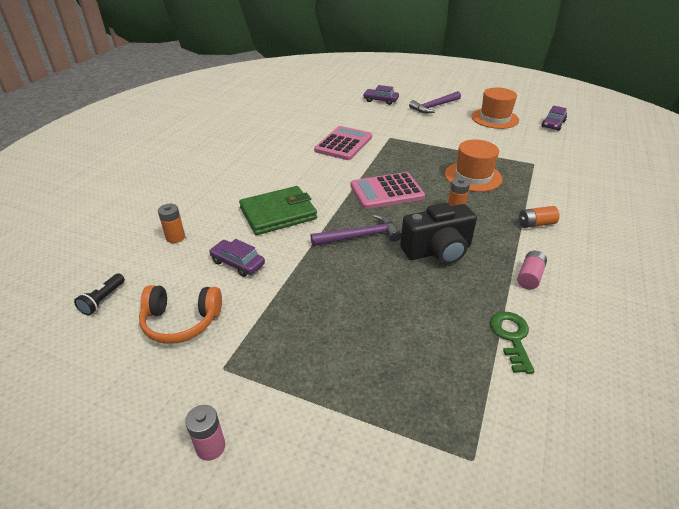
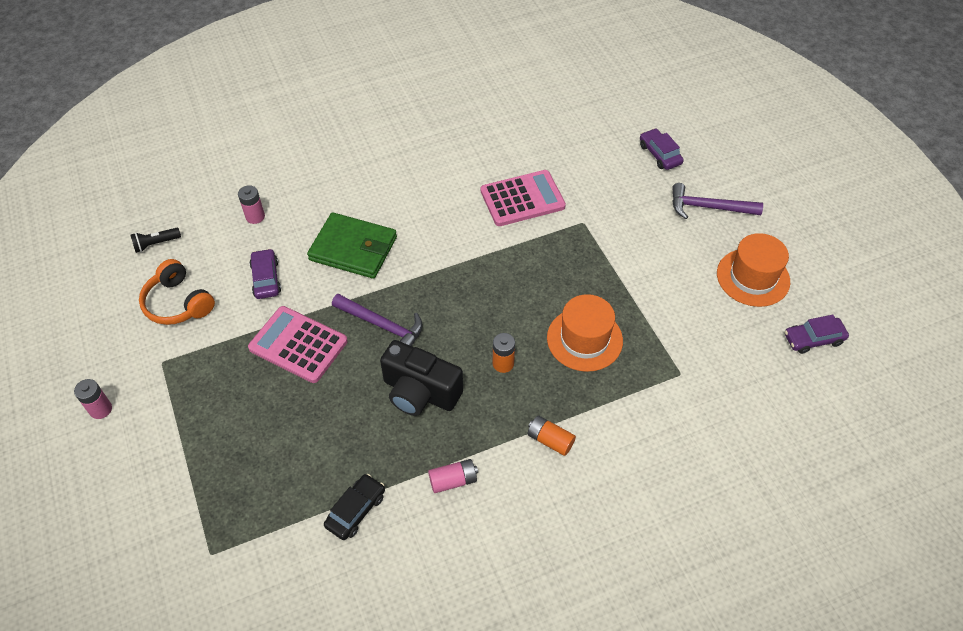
camera: 45 degrees right, 15 degrees up
orange battery [158,204,185,243] -> pink battery [238,185,265,224]
pink calculator [351,172,425,209] -> pink calculator moved to [248,306,348,383]
green key [490,311,535,374] -> black car [324,474,385,540]

